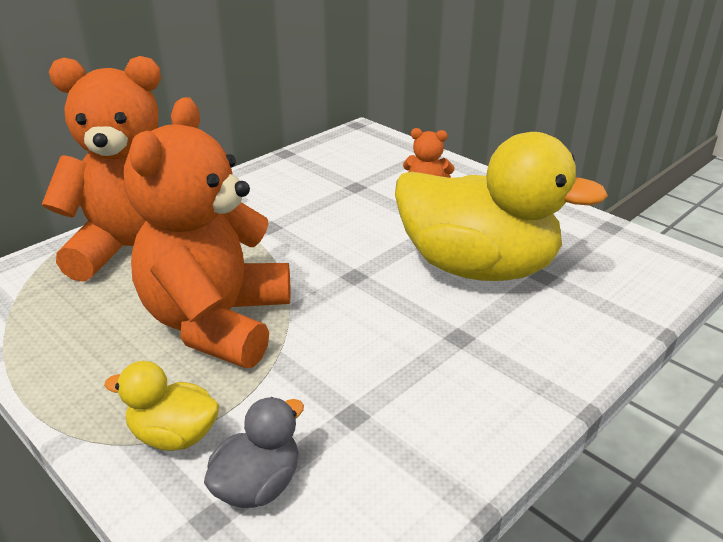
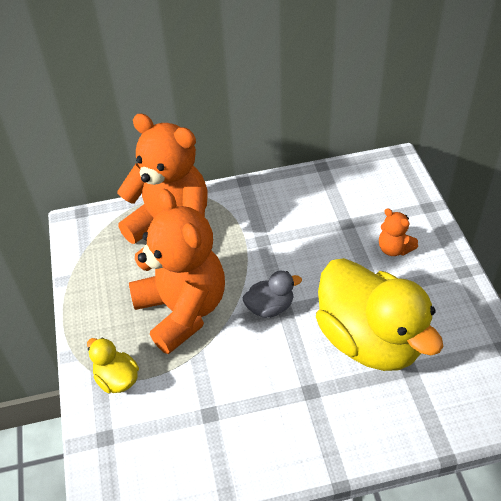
camera: 35 degrees right, 15 degrees up
orange teddy bear [124,97,290,368] -> orange teddy bear turned 105 degrees clockwise [129,189,225,354]
grey duck [204,397,304,508] -> grey duck moved to [243,271,302,318]

